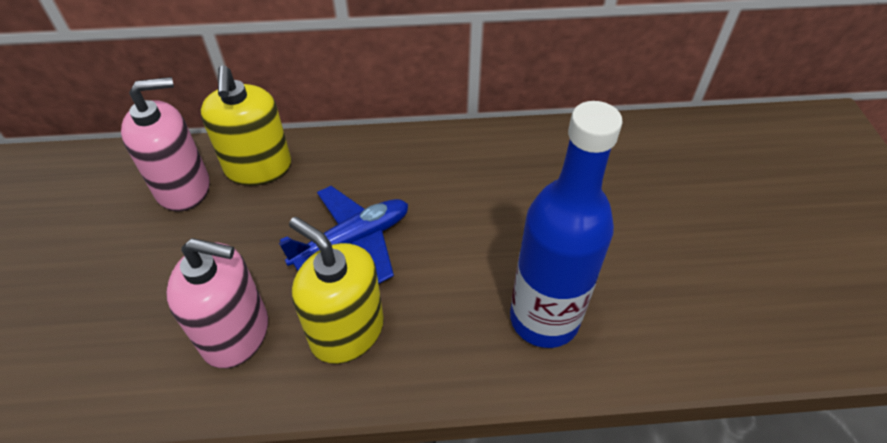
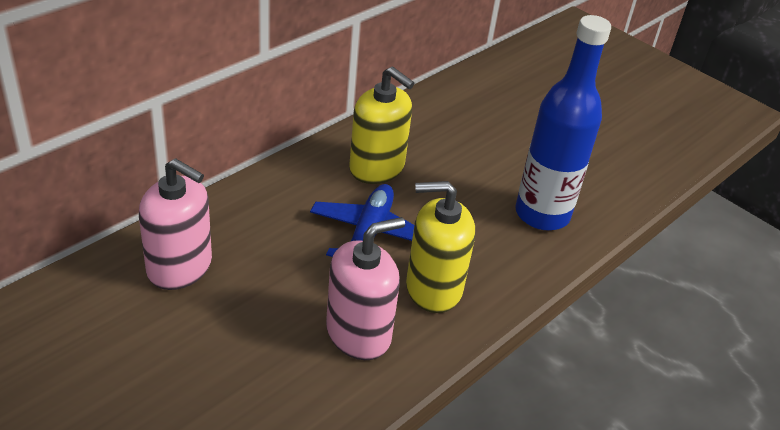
camera: 45 degrees left, 10 degrees down
pink soap dispenser [121,77,210,212] -> pink soap dispenser turned 90 degrees clockwise [139,158,212,290]
yellow soap dispenser [201,65,291,186] -> yellow soap dispenser moved to [349,67,414,184]

